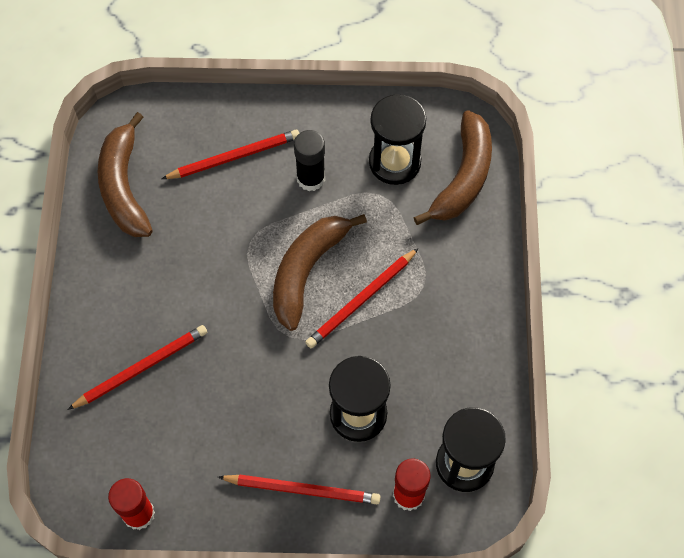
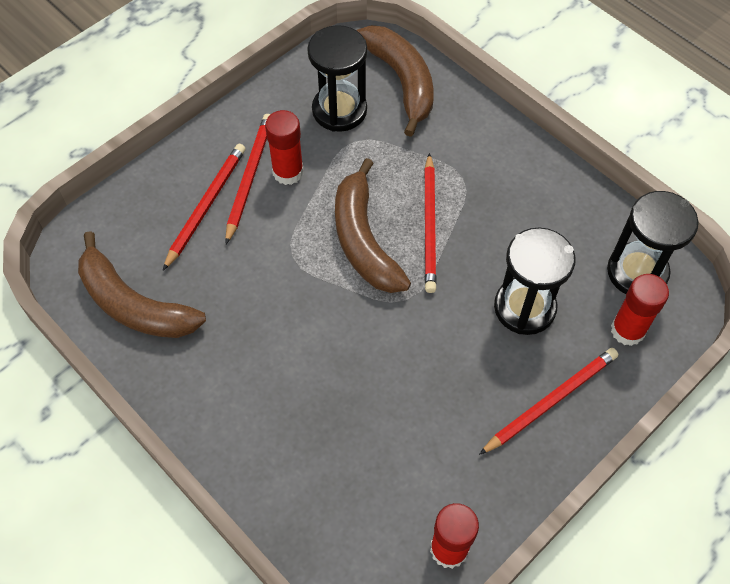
camera: 45 degrees left, 5 degrees down
red pencil [67,325,207,410] -> red pencil moved to [225,114,271,244]
black glue stick [294,130,325,191] -> red glue stick [265,110,304,185]

